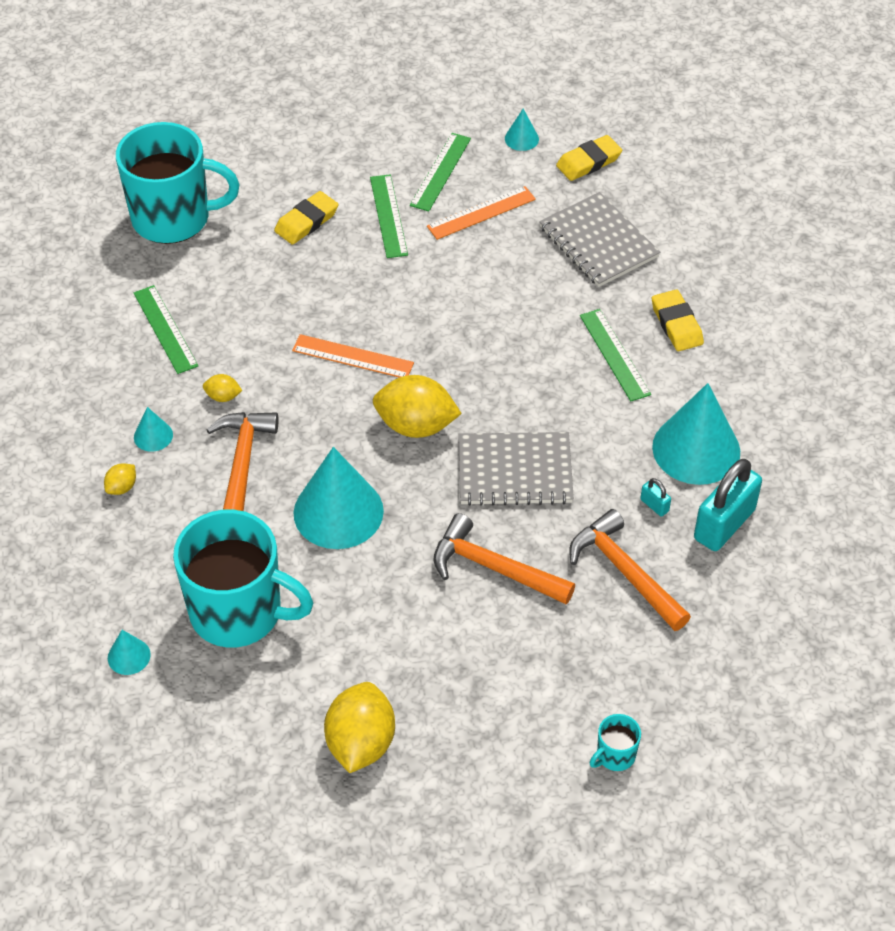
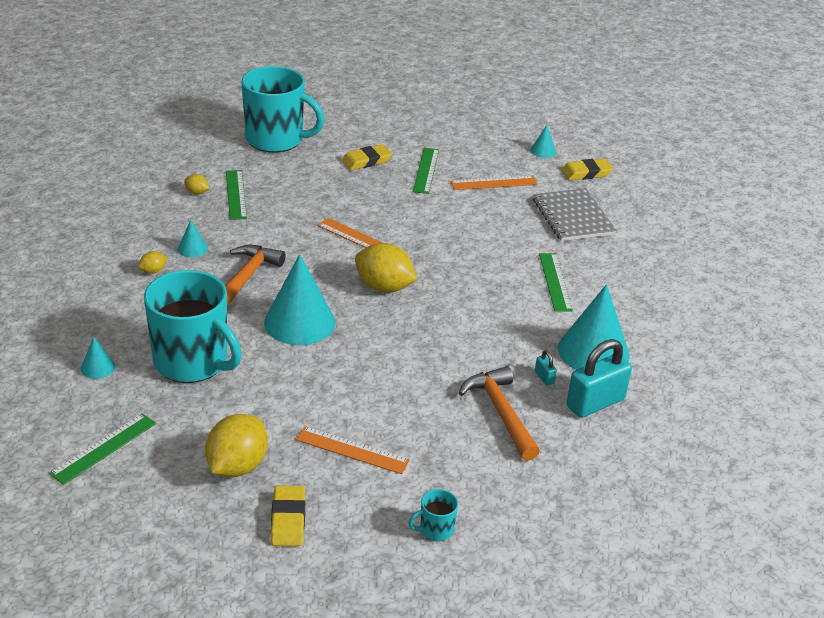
camera: 15 degrees right, 15 degrees down
yellow lemon [203,374,243,402] -> yellow lemon moved to [184,174,209,195]
green ruler [410,133,471,211] -> green ruler moved to [49,413,156,485]
orange hammer [433,513,575,604] -> none
grey notebook [458,432,574,506] -> none
yellow eraser [652,290,704,351] -> yellow eraser moved to [271,486,305,546]
none -> orange ruler [296,426,410,474]

